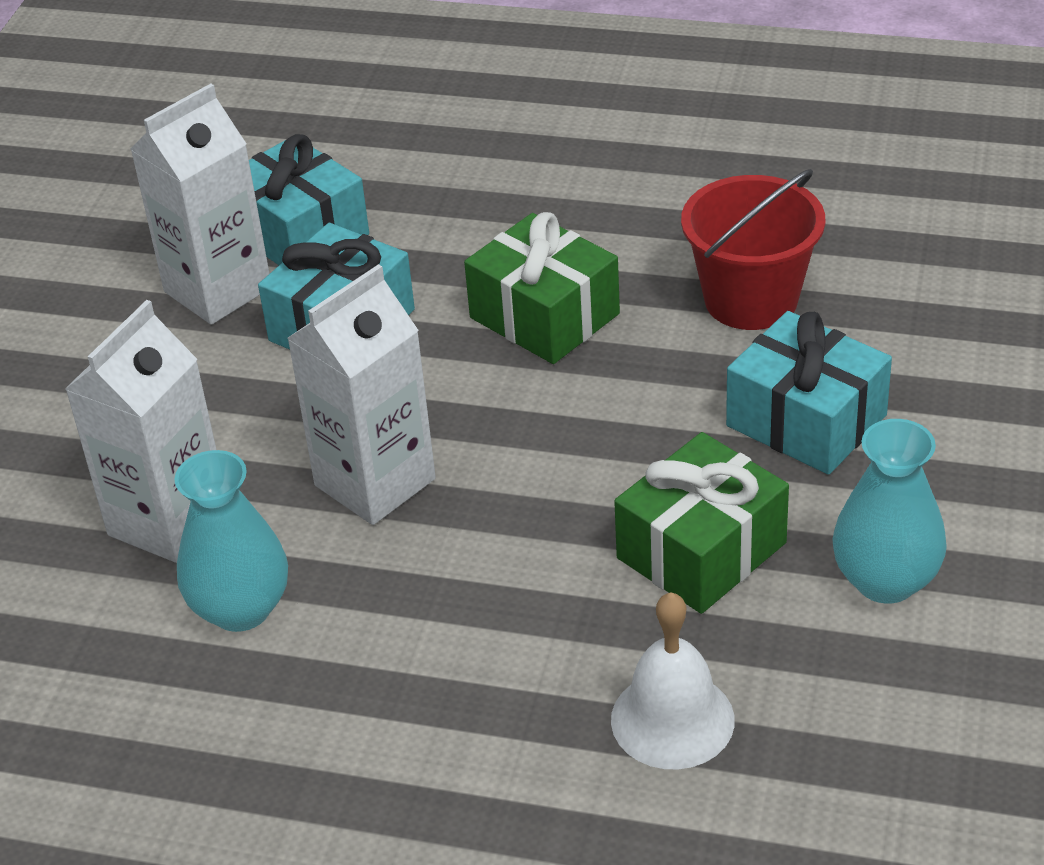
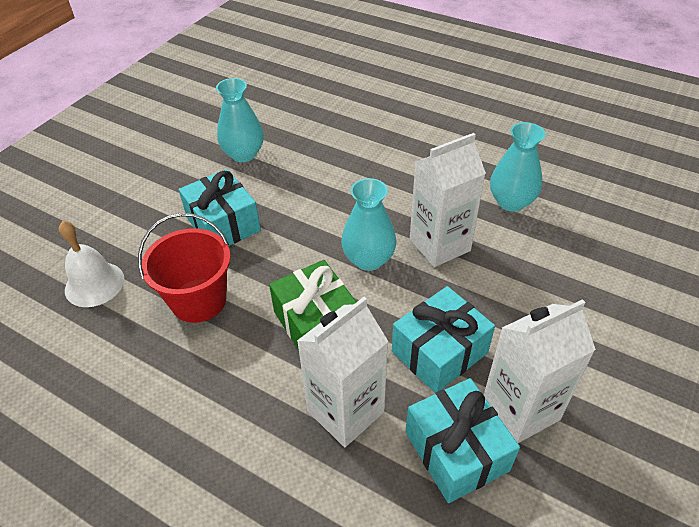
camera: 165 degrees left, 5 degrees up
white carton [65,300,217,563] -> white carton moved to [297,297,389,447]
white bell [611,593,735,769] -> white bell moved to [59,221,124,307]
green gift [614,432,789,614] -> none
none -> turquoise vase [341,178,397,271]

